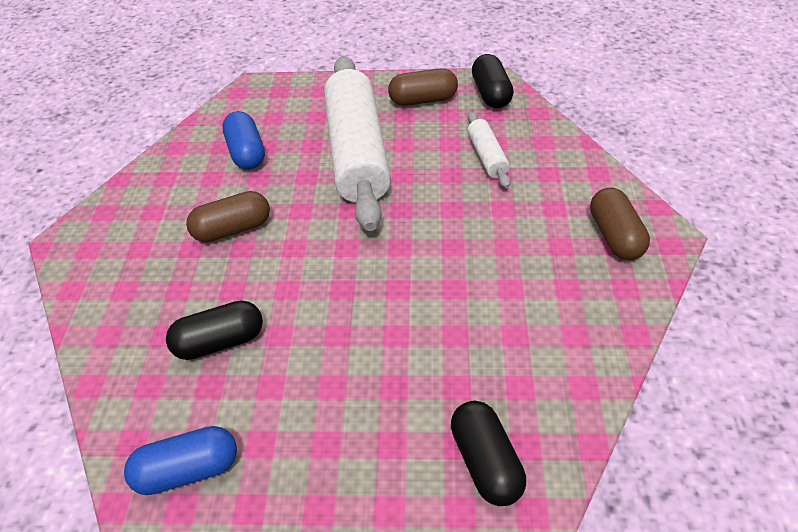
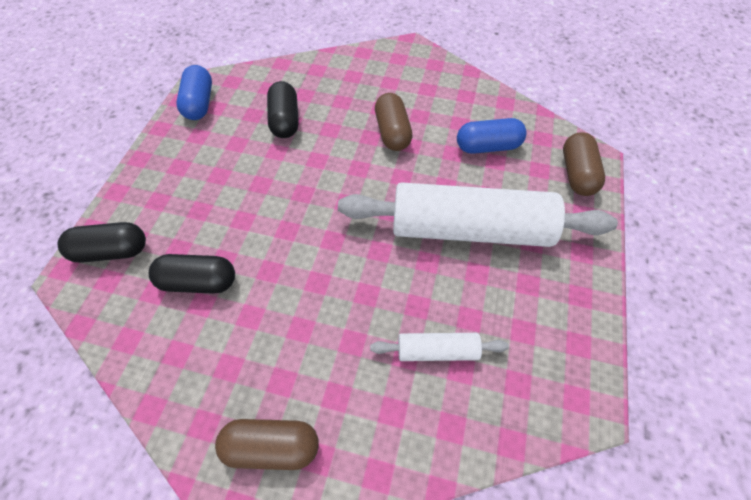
camera: 100 degrees right, 10 degrees up
brown capsule [388,68,458,106] -> brown capsule moved to [563,132,605,196]
black capsule [472,54,514,109] -> black capsule moved to [149,254,235,294]

